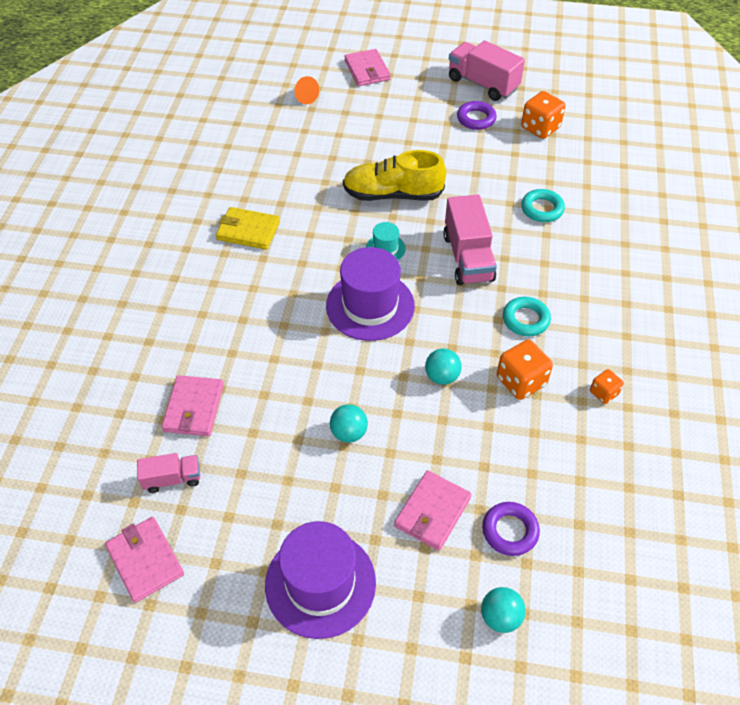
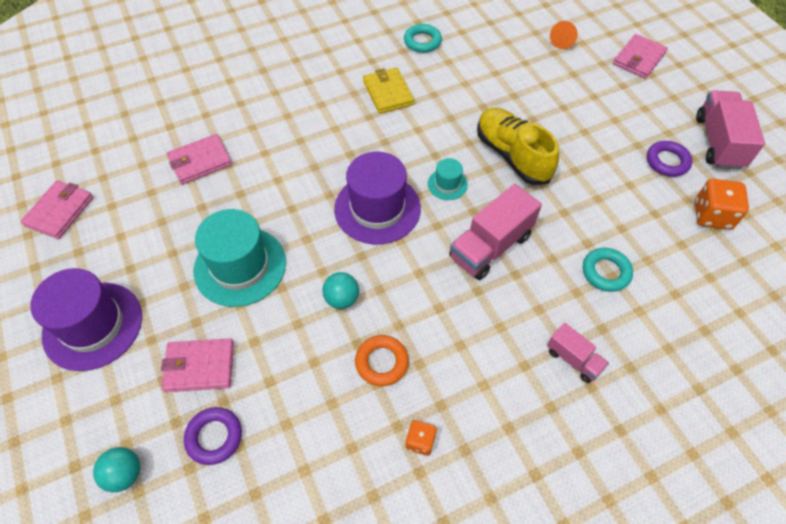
camera: 55 degrees right, 5 degrees up
pink truck [137,453,200,493] -> pink truck moved to [547,323,609,383]
turquoise ball [330,404,368,443] -> turquoise hat [194,209,286,307]
orange dice [497,340,553,400] -> orange ring [355,335,409,386]
turquoise ring [503,297,551,336] -> turquoise ring moved to [404,24,442,53]

